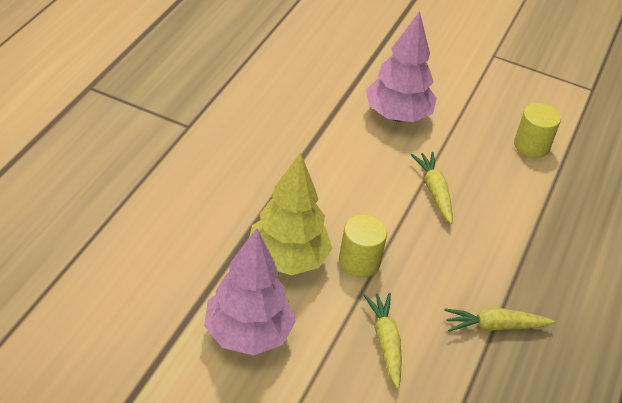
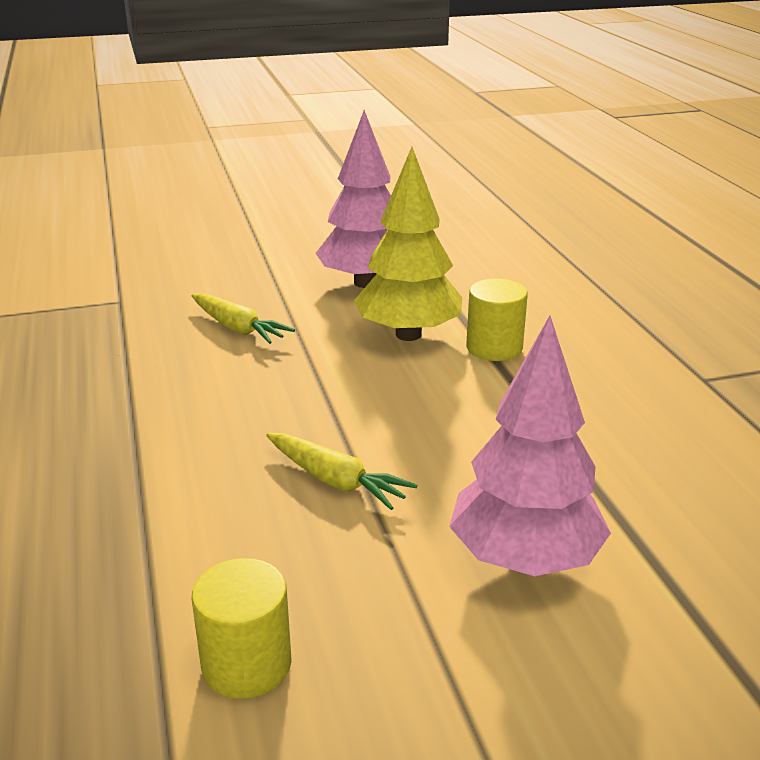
camera: 145 degrees right, 15 degrees down
yellow cylinder [339,215,387,278] -> yellow cylinder moved to [466,279,528,361]
yellow carrot [444,308,555,332] -> none

